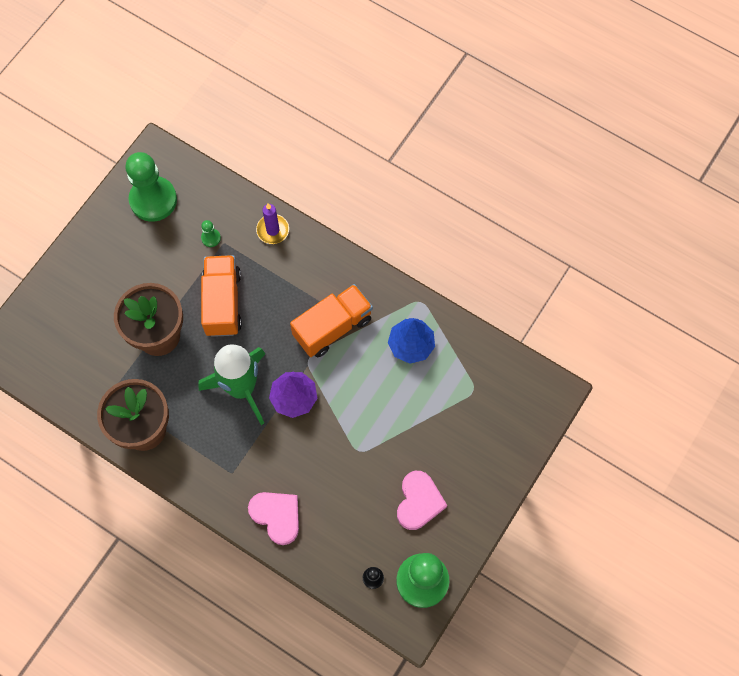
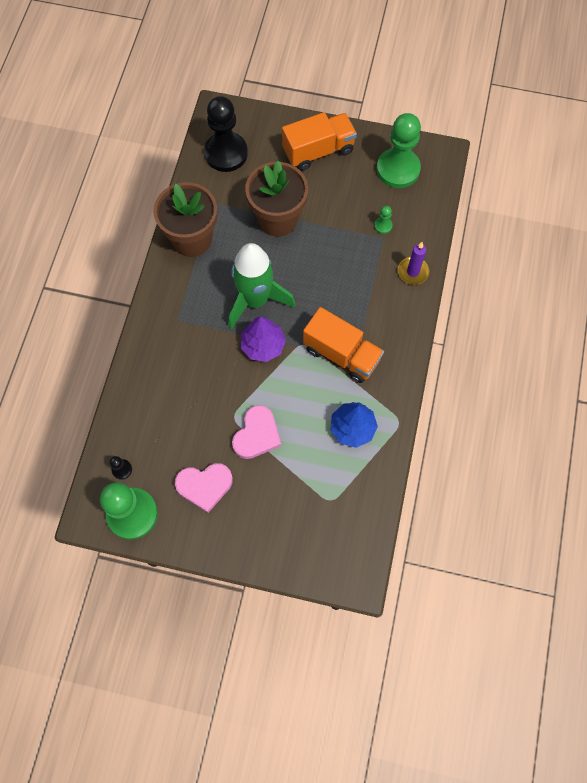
camera: 70 degrees right, 0 degrees up
orange truck [201,255,242,337] -> orange truck moved to [282,112,357,171]
pink heart [248,492,299,545] -> pink heart moved to [232,405,281,459]
none -> black pawn [204,96,248,172]

